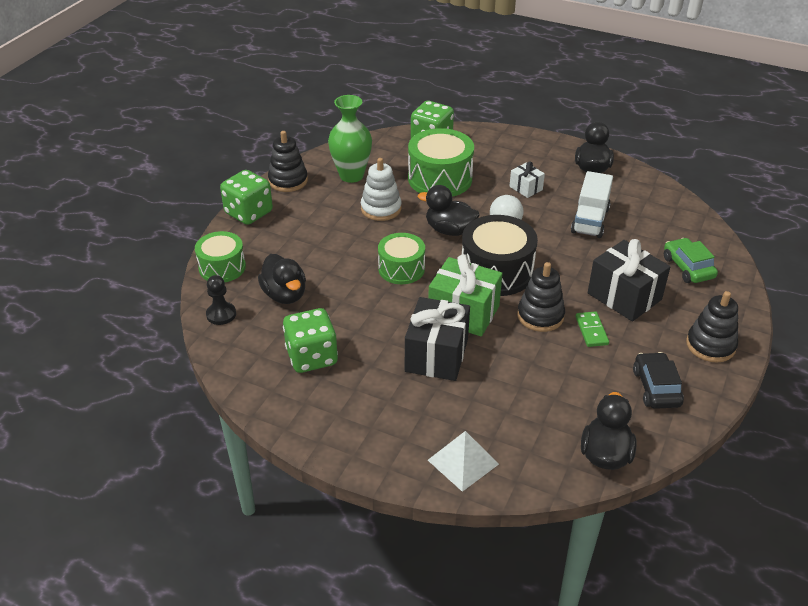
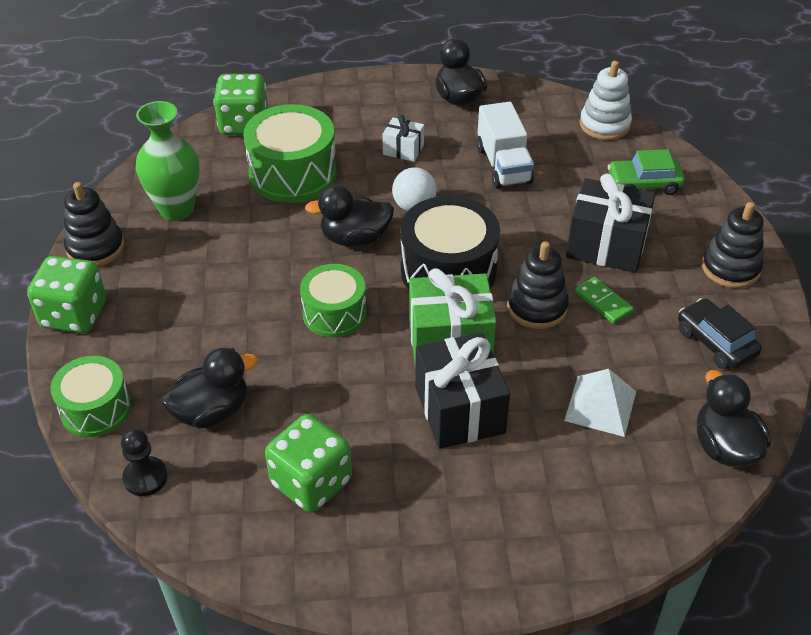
camera: 30 degrees left, 5 degrees up
black duck [258,254,306,304] -> black duck turned 60 degrees counterclockwise [161,348,258,428]
white stacking toy [361,158,402,221] -> white stacking toy moved to [580,61,632,140]
white pyramid [428,431,499,492] -> white pyramid moved to [564,369,636,437]
green car [664,238,718,283] -> green car turned 45 degrees counterclockwise [608,149,685,195]

